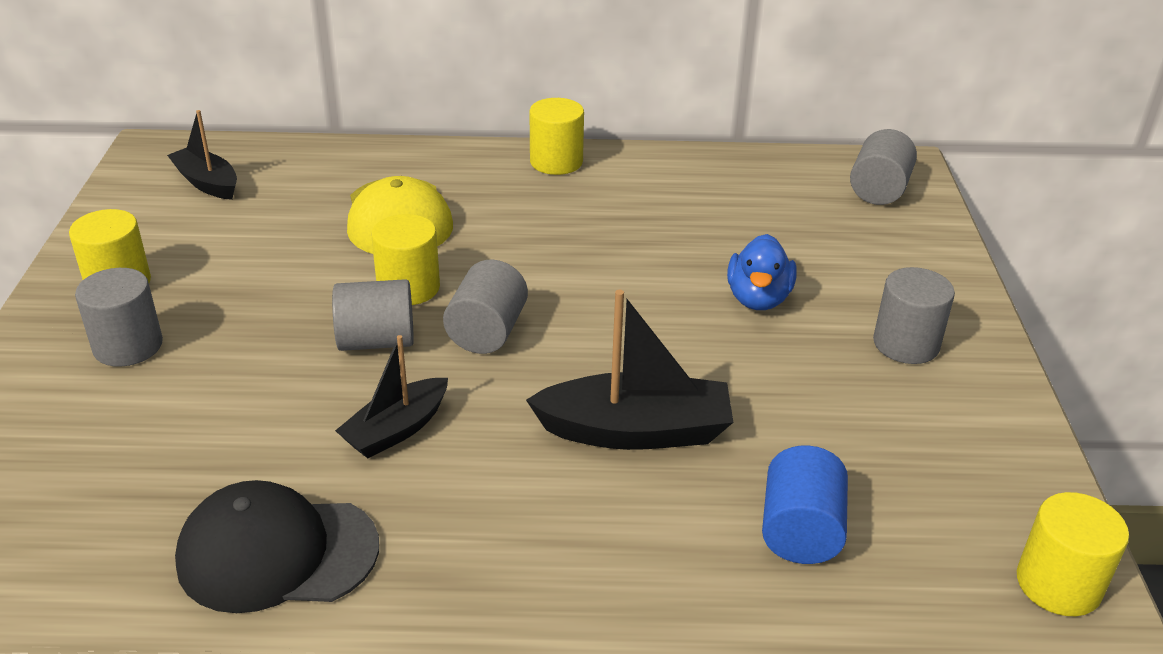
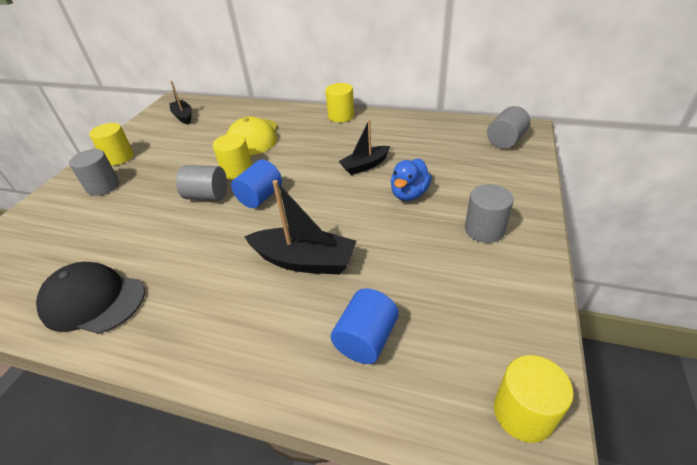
camera: 20 degrees right, 5 degrees up
black boat [335,335,448,458] -> black boat moved to [339,119,390,175]
grey cylinder [443,260,528,354] -> blue cylinder [231,160,282,208]

